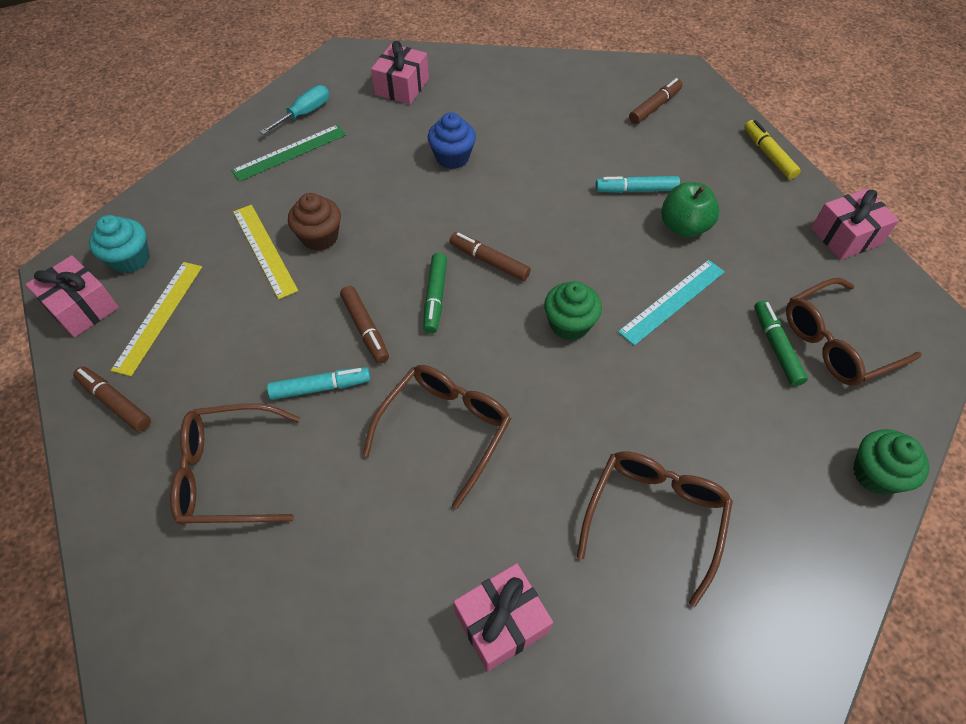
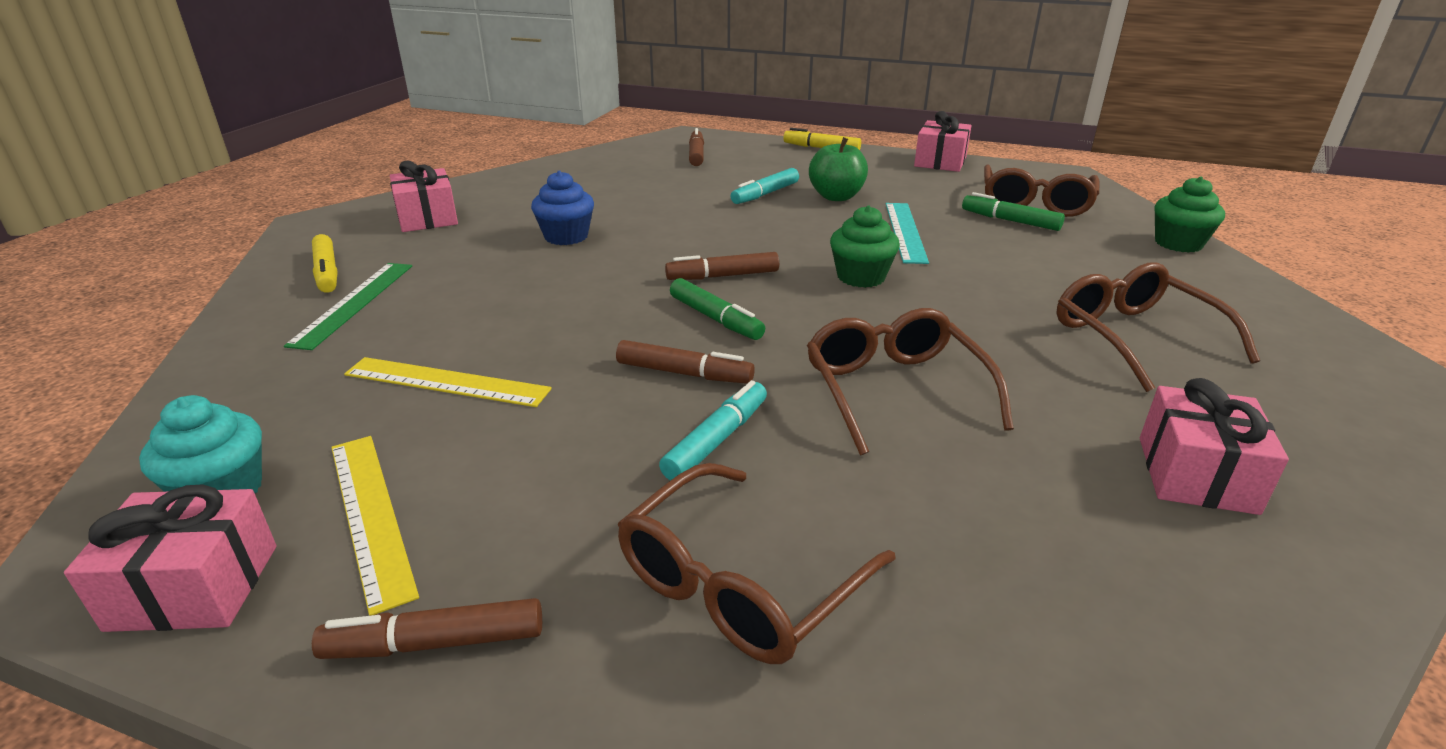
camera: 45 degrees left, 25 degrees down
turquoise screwdriver [260,85,329,135] -> yellow marker [312,234,337,293]
brown cupcake [288,193,341,251] -> none

